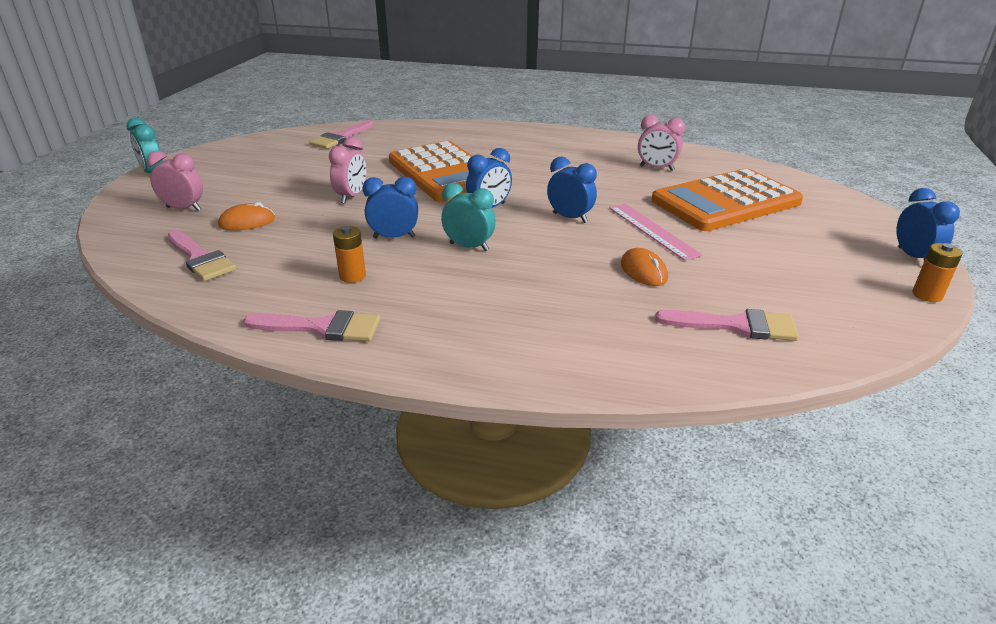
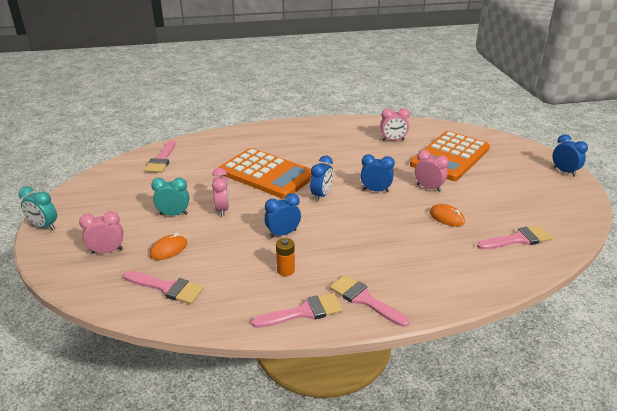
camera: 25 degrees left, 0 degrees up
turquoise clock [441,183,496,251] -> turquoise clock moved to [151,178,189,216]
pink ruler [610,204,702,261] -> pink clock [415,150,449,192]
orange battery [912,243,963,302] -> none
none -> pink brush [330,275,410,327]

